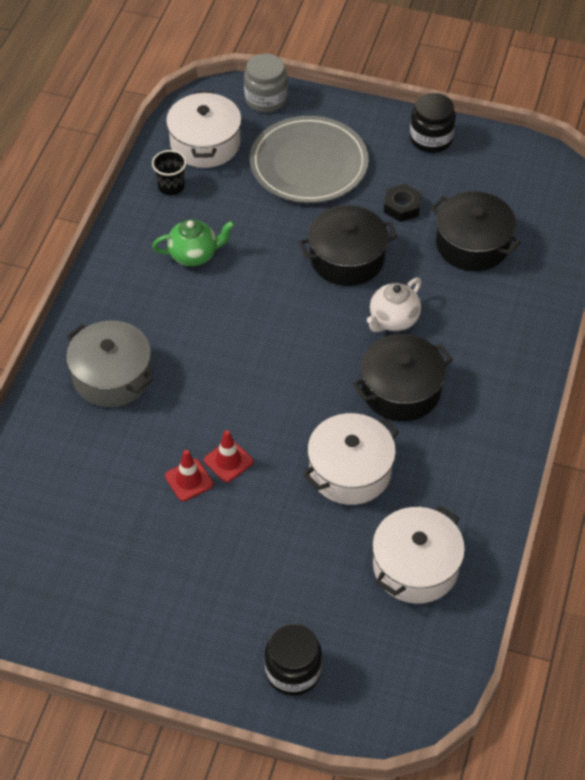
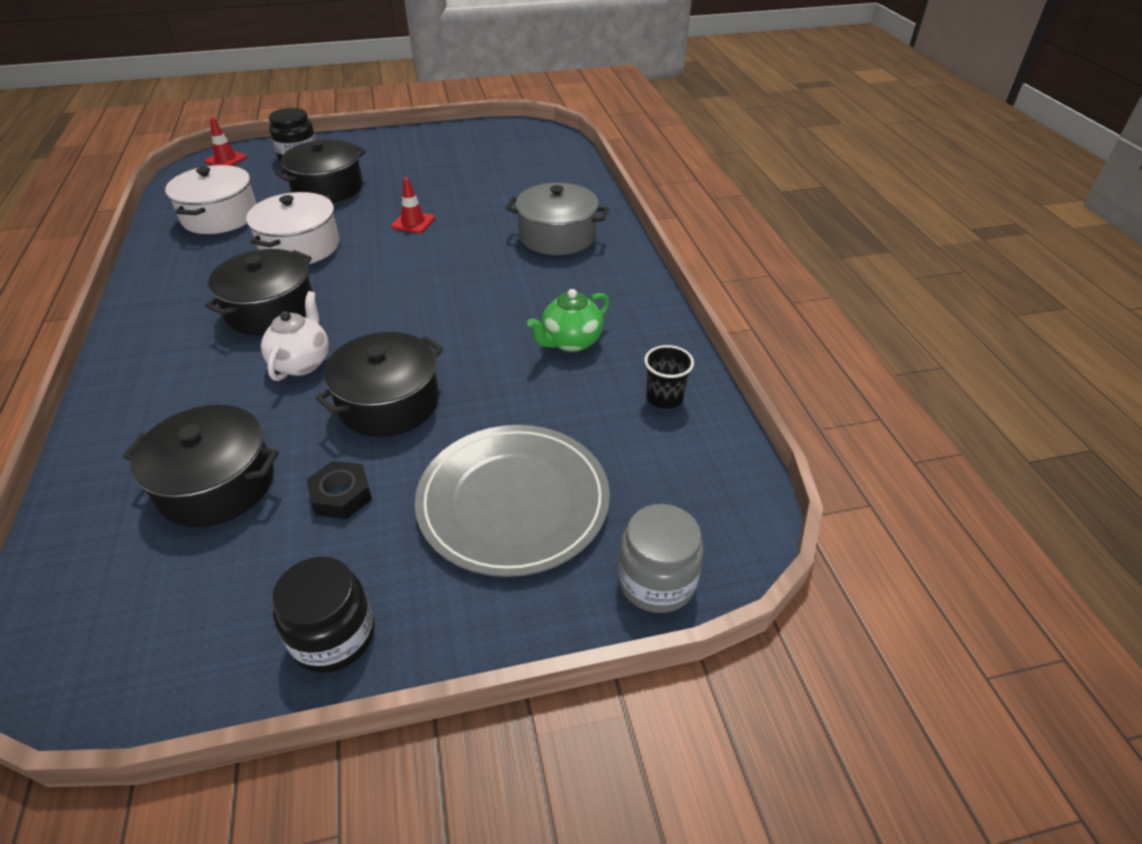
camera: 150 degrees right, 10 degrees down
red traffic cone [165,450,213,501] -> red traffic cone moved to [205,118,247,166]
white pot [166,91,242,168] -> none
none -> black pot [275,140,366,203]

